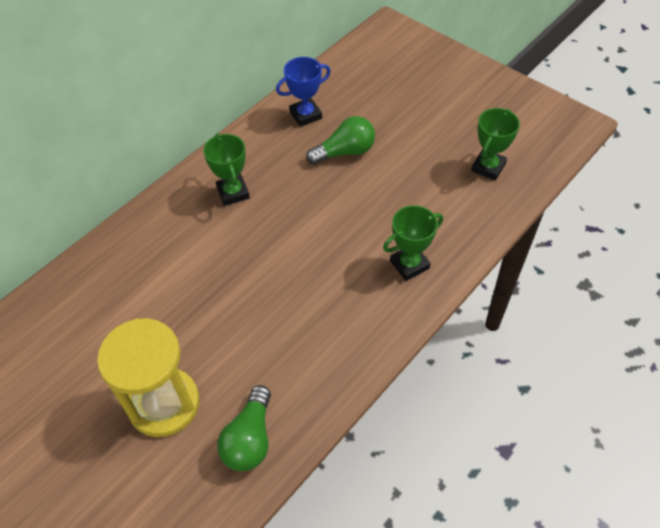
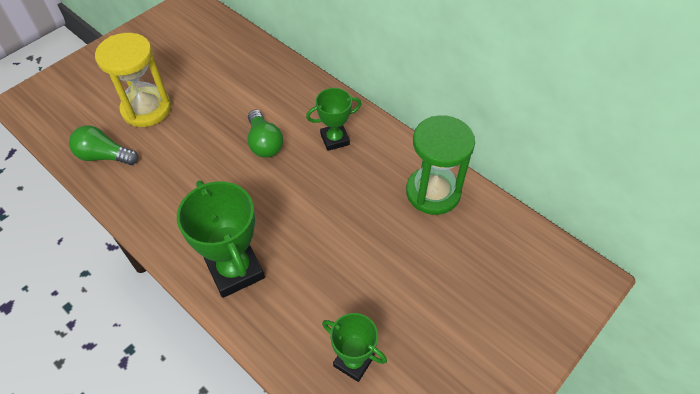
camera: 90 degrees right, 0 degrees up
blue trophy [276,57,331,127] -> green hourglass [406,115,475,215]
green light bulb [306,116,375,165] -> green light bulb moved to [248,110,283,158]
green trophy [383,205,443,281] -> green trophy [177,180,265,298], size x1.66

